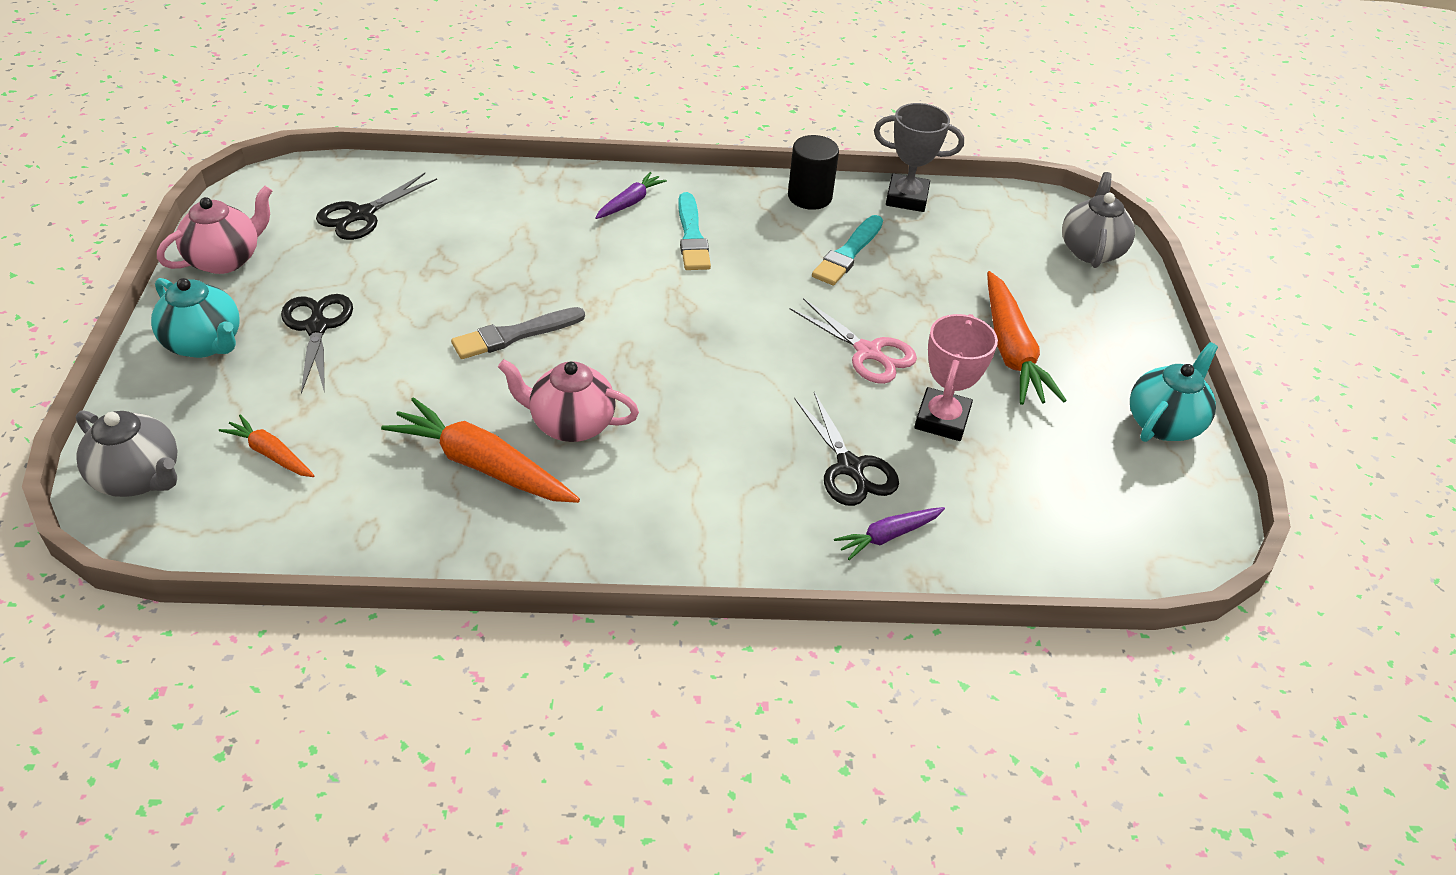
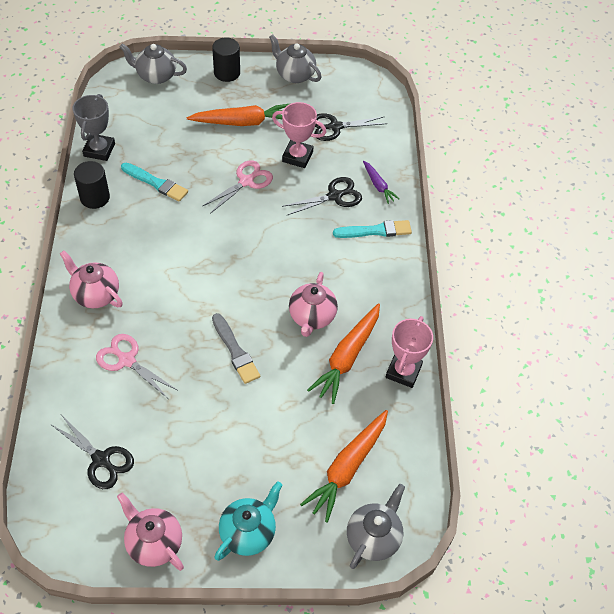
camera: 90 degrees left, 10 degrees up
orange carrot [219,414,315,477] -> orange carrot [300,410,388,523], size x1.84
black scissors [281,294,353,394] -> black scissors moved to [314,114,387,141]
purple carrot [595,172,667,219] -> pink teapot [60,251,123,308]
turquoise brush [678,192,711,270] -> turquoise brush moved to [333,220,412,238]
turquoise teapot [1130,342,1218,442] -> grey teapot [269,34,321,83]
none -> pink scissors [96,334,177,398]
none -> black cylinder [212,37,240,82]
none -> pink trophy [386,316,433,388]

